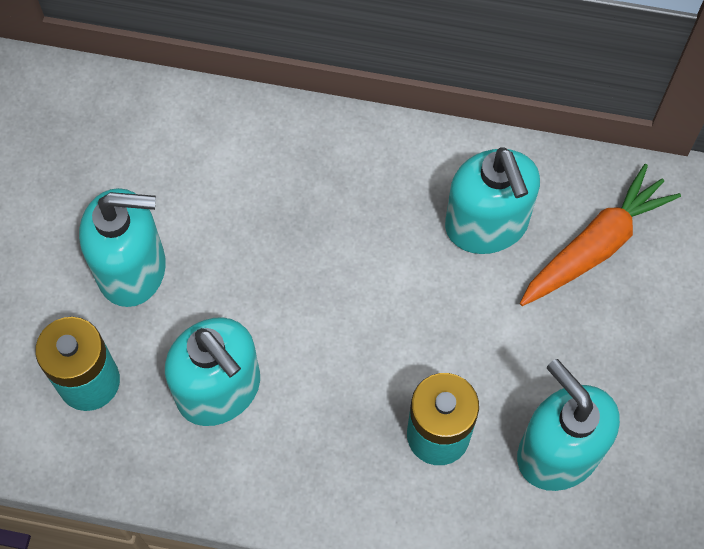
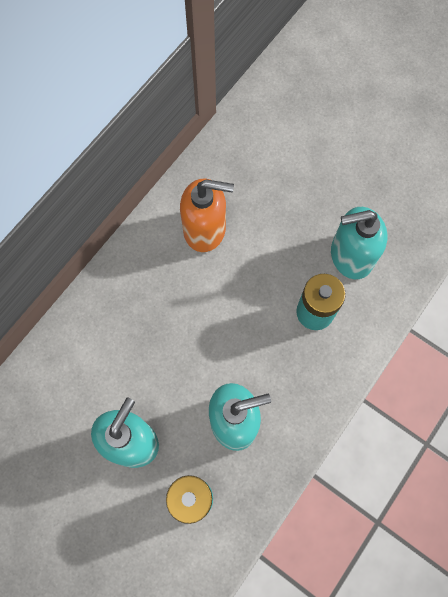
camera: 65 degrees left, 5 degrees up
turquoise soap dispenser [445,147,540,254] -> orange soap dispenser [180,179,234,252]
orange carrot [520,164,681,306] -> none

